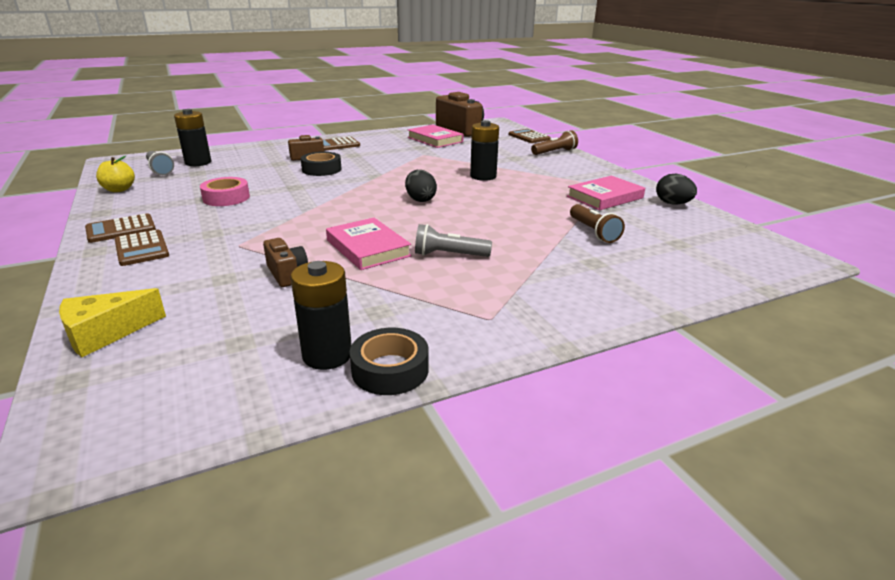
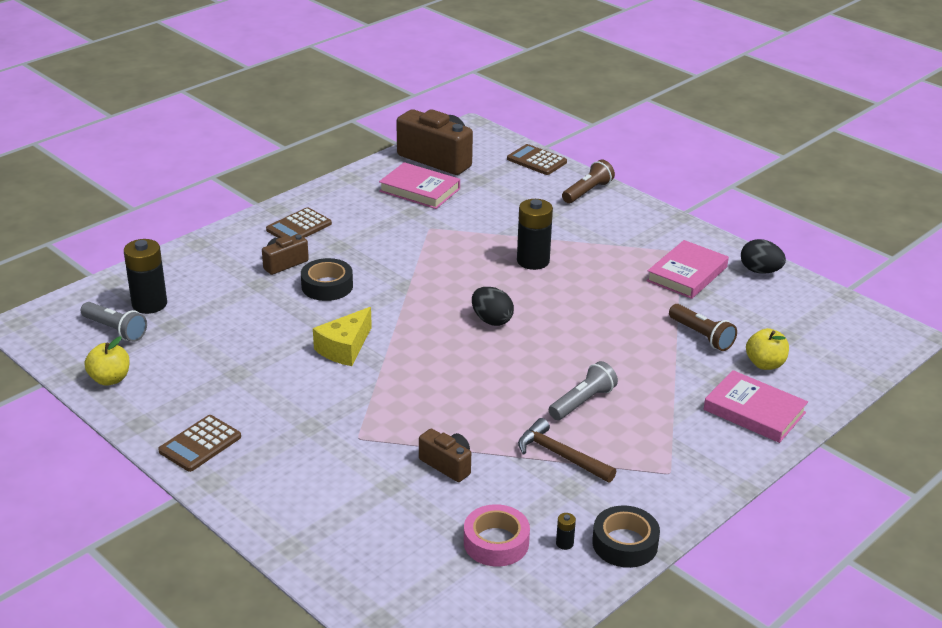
camera: 20 degrees left, 5 degrees up
yellow cheese [59,288,166,357] -> yellow cheese moved to [313,307,372,366]
brown calculator [115,230,169,266] -> none
pink tape [200,177,250,206] -> pink tape moved to [464,504,530,567]
black battery [290,261,352,370] -> black battery [556,513,576,550], size x0.41
pink book [326,218,412,270] -> pink book moved to [704,370,808,443]
grey flashlight [415,224,492,257] -> grey flashlight turned 150 degrees clockwise [549,361,618,420]
none -> brown hammer [518,418,616,483]
none -> yellow apple [746,328,789,370]

